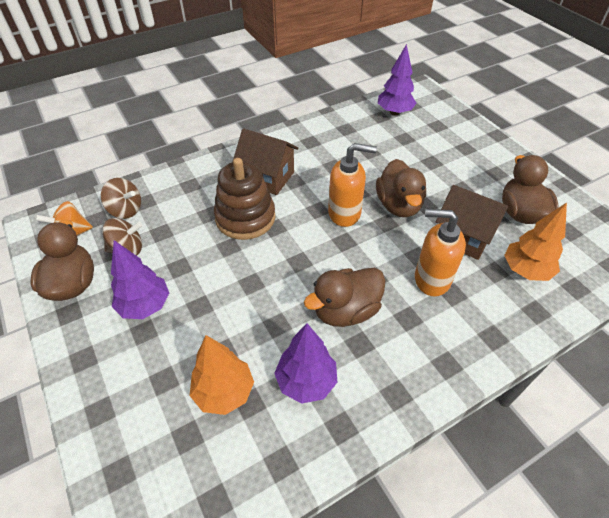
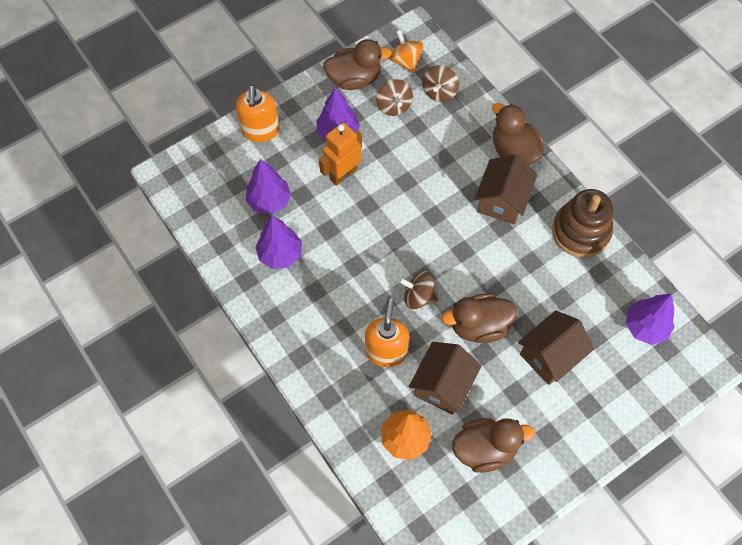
camera: 85 degrees right, 15 degrees up
orange tree [190,335,254,415] -> purple tree [245,159,291,215]
brown stacking toy [214,158,275,240] -> brown stacking toy moved to [552,189,613,258]
brown duck [304,268,386,327] -> brown duck moved to [492,103,544,165]
orange soap dispenser [328,143,377,227] -> orange soap dispenser moved to [236,85,280,142]
none -> orange robot [319,122,362,186]
none -> brown spinning top [399,271,439,309]
none -> brown house [518,310,594,385]

